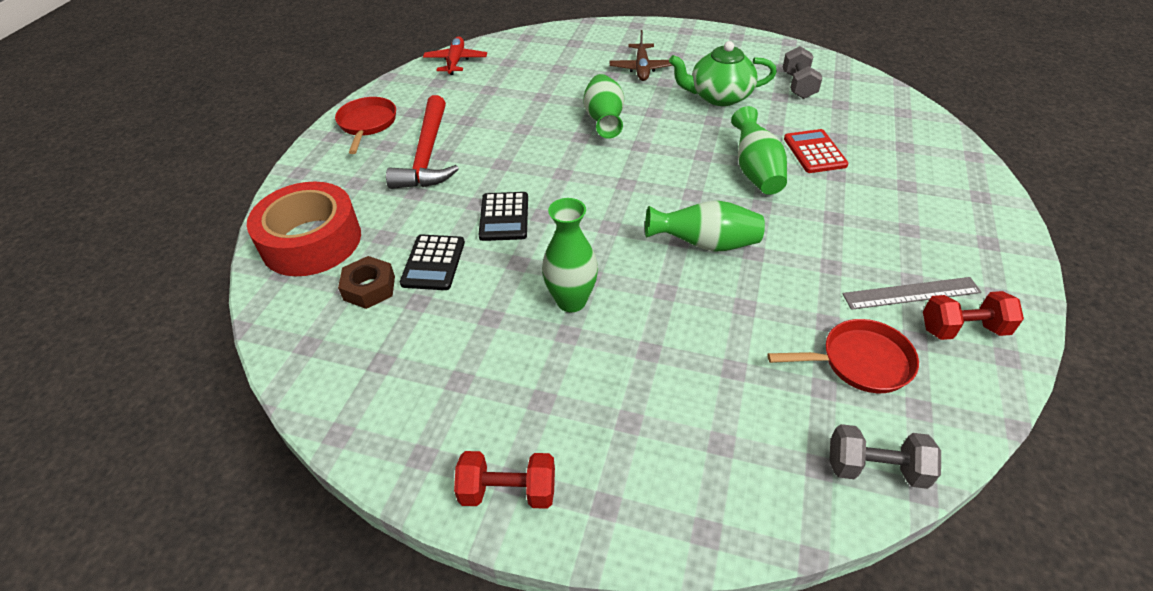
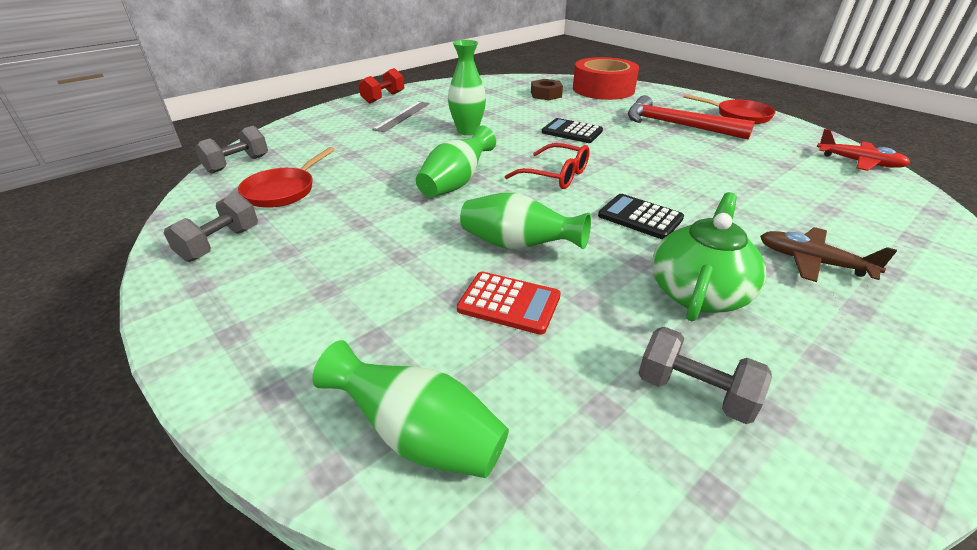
camera: 120 degrees right, 10 degrees down
black calculator [400,234,465,290] -> black calculator moved to [598,194,684,239]
green vase [584,74,624,139] -> green vase moved to [312,340,509,478]
grey ruler [842,277,981,310] -> grey ruler moved to [372,101,430,132]
red dumbbell [923,291,1024,340] -> grey dumbbell [164,192,258,262]
none -> red glasses [505,143,590,189]

